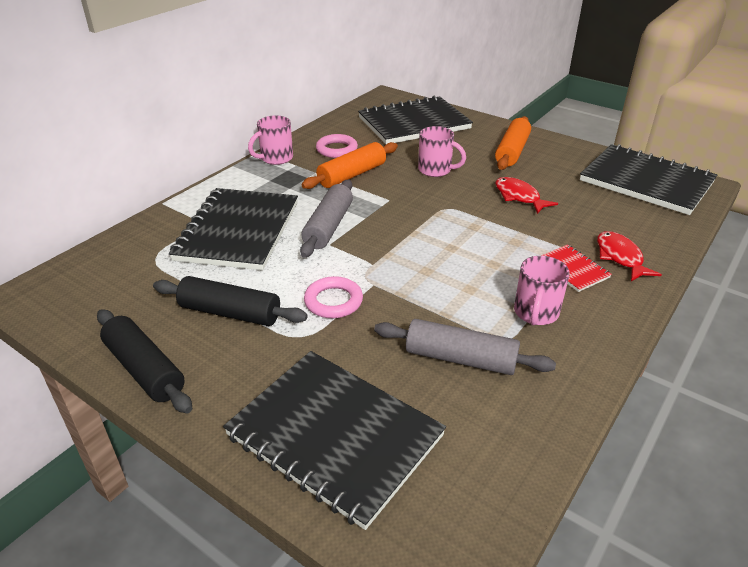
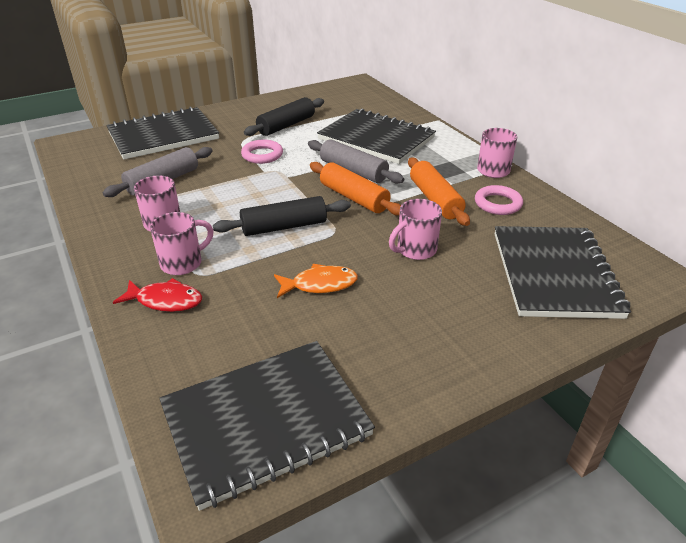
camera: 115 degrees right, 0 degrees up
black rolling pin [97,309,192,413] -> black rolling pin moved to [213,196,351,236]
orange rolling pin [495,116,531,170] -> orange rolling pin moved to [310,162,401,216]
red fish [495,177,558,214] -> orange fish [274,264,358,298]
red notebook [541,244,612,292] -> pink mug [150,212,214,275]

